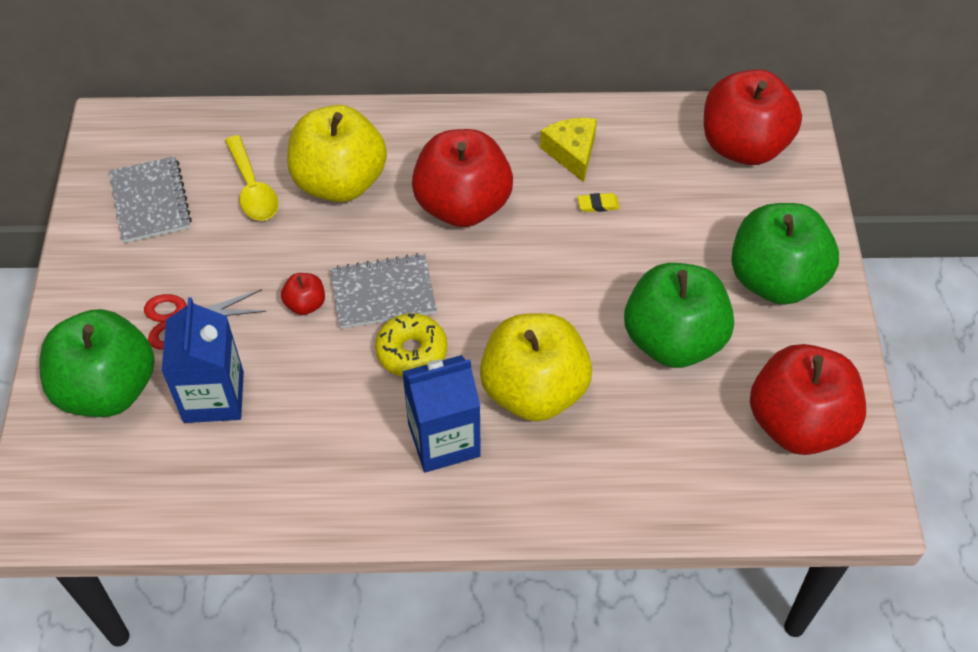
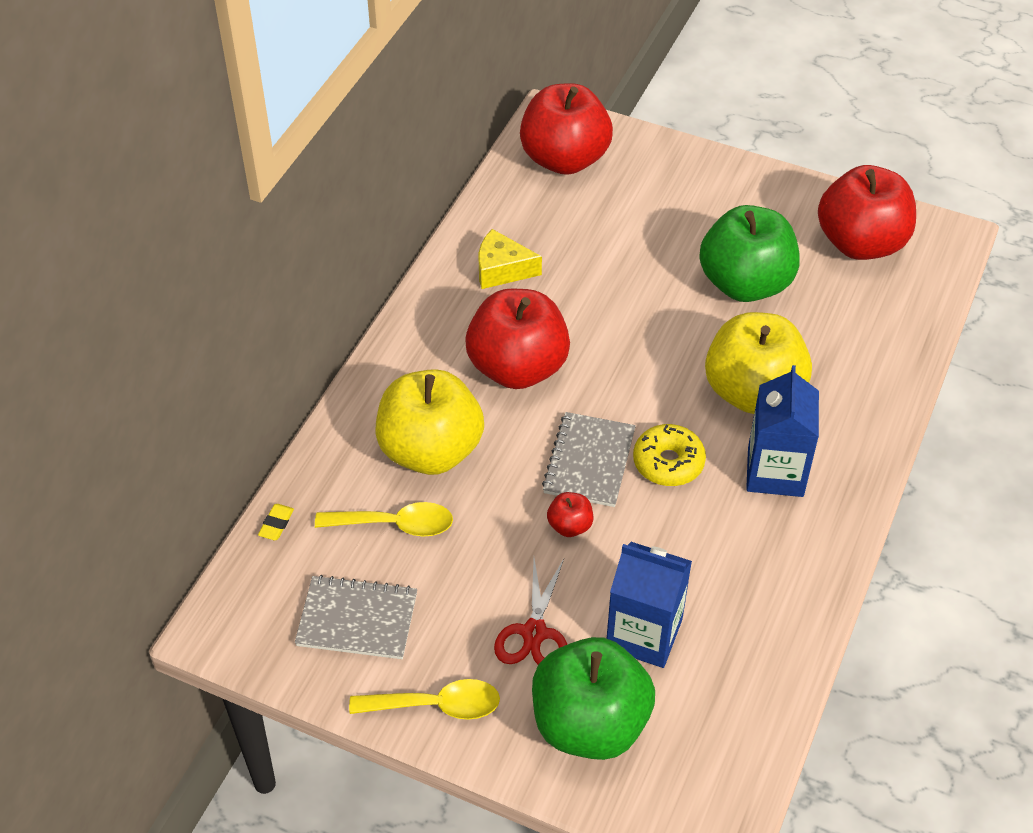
camera: 65 degrees left, 5 degrees down
yellow eraser [578,193,620,212] -> yellow eraser moved to [258,504,294,540]
green apple [731,203,839,305] -> none
none -> yellow spoon [349,679,500,720]

